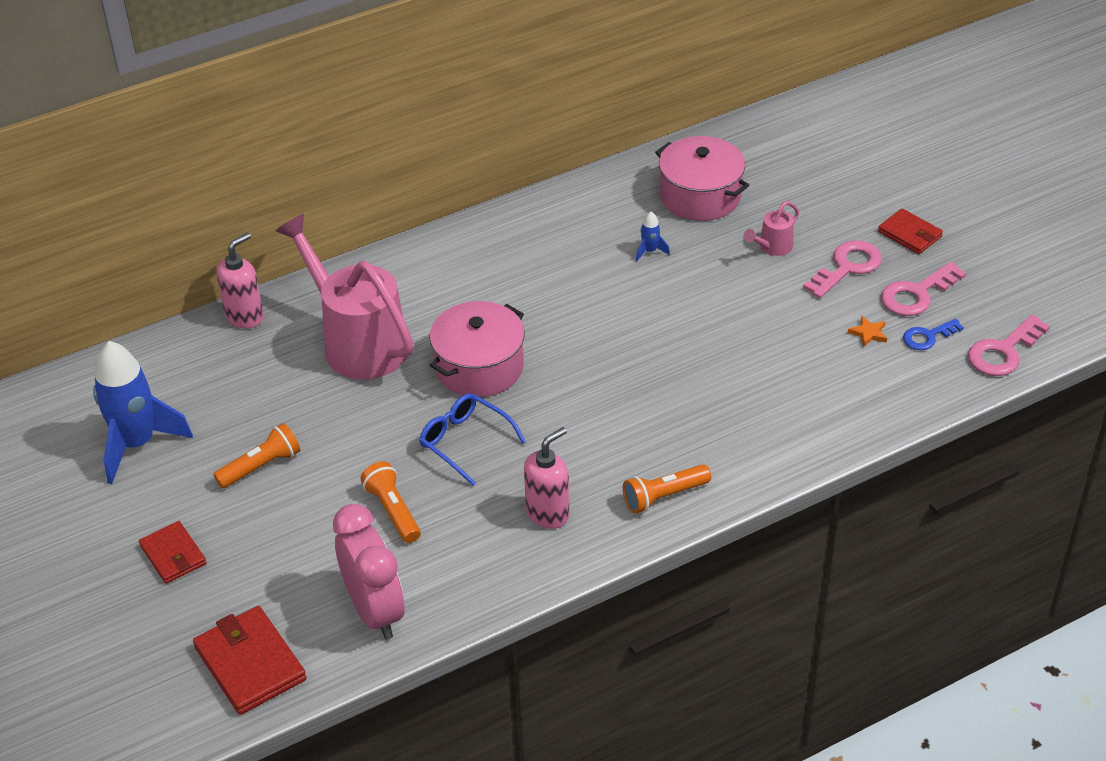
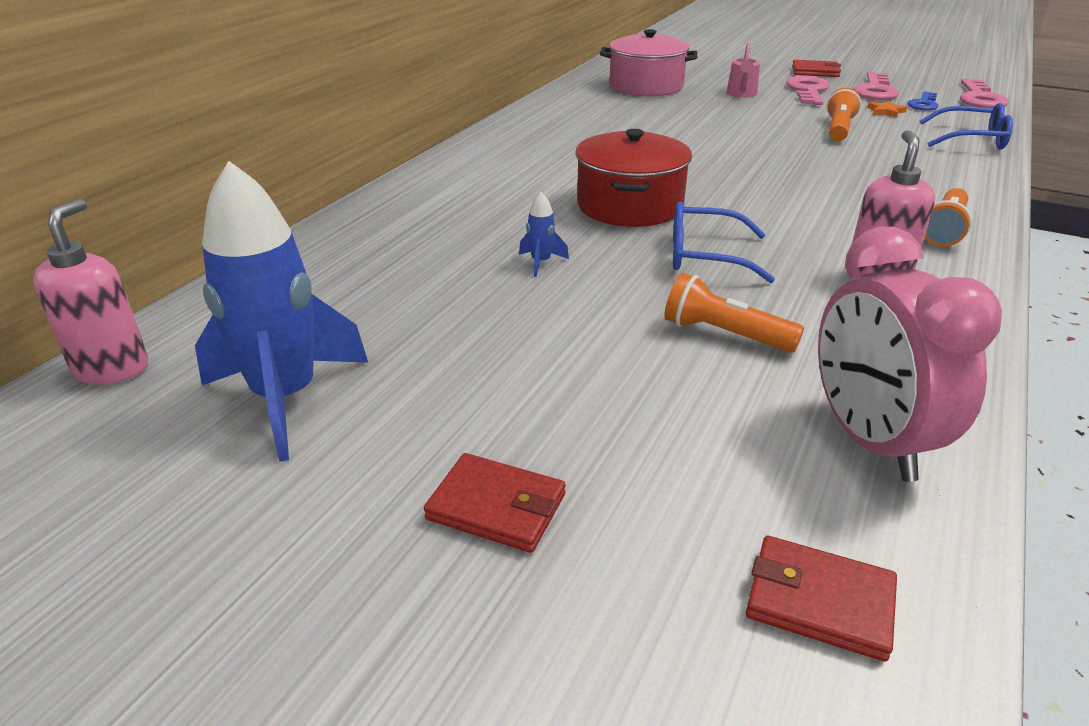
camera: 35 degrees left, 10 degrees down
red wallet [193,606,307,715] -> red wallet [746,536,897,662], size x0.64
orange flashlight [213,423,300,488] -> orange flashlight moved to [826,87,861,141]
pink soap dispenser [216,233,264,328] -> pink soap dispenser moved to [33,198,149,384]
pink watering can [276,214,413,380] -> none
pink clock [333,504,405,639] -> pink clock turned 135 degrees counterclockwise [818,227,1002,482]
pink pot [429,301,525,397] -> red pot [576,129,692,227]
blue rocket [636,212,670,261] -> blue rocket moved to [519,192,569,277]
none -> blue glasses [920,103,1013,149]

